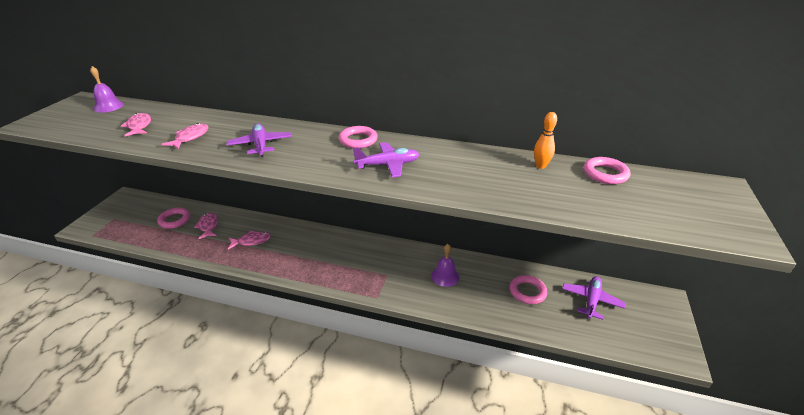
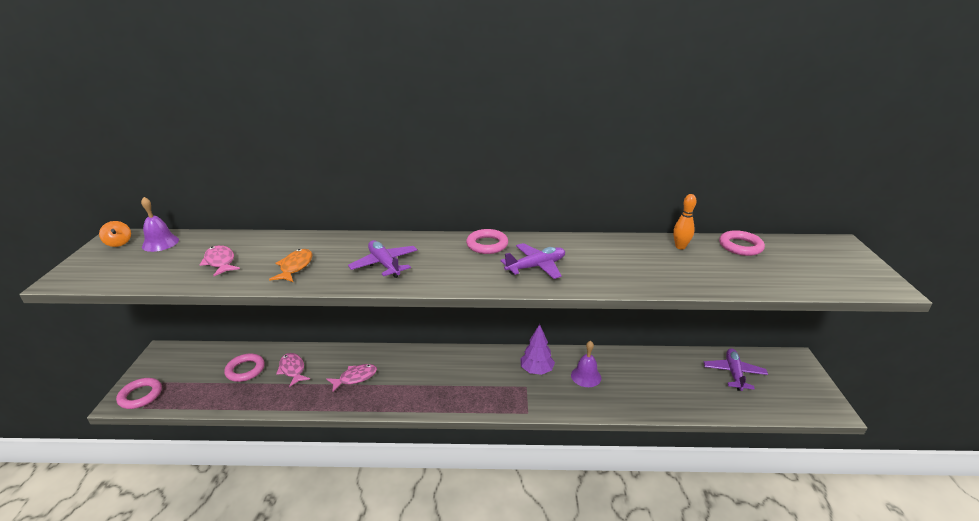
camera: 15 degrees left, 5 degrees down
pink fish [161,123,209,149] -> orange fish [269,249,313,282]
pink ring [510,275,547,304] -> pink ring moved to [116,378,162,409]
none -> orange spinning top [99,221,131,247]
none -> purple tree [520,324,555,375]

